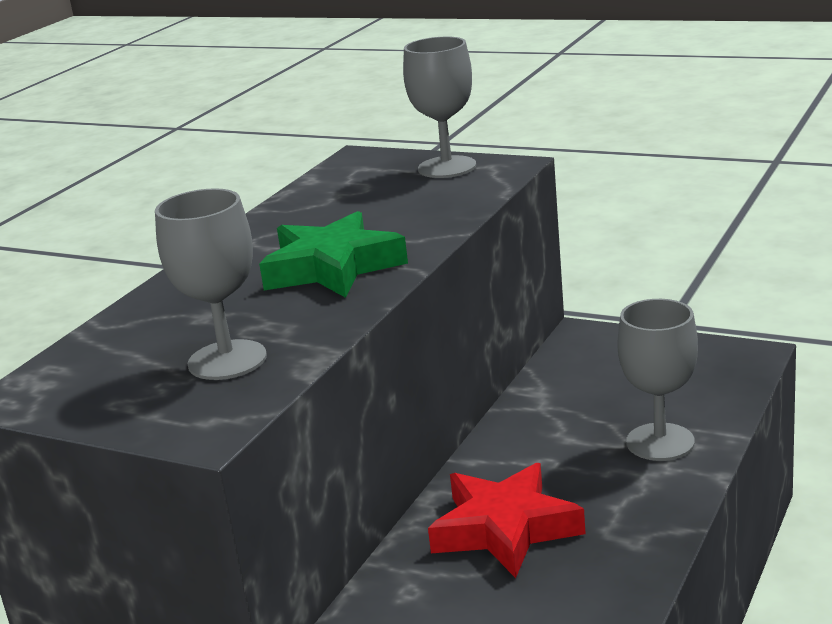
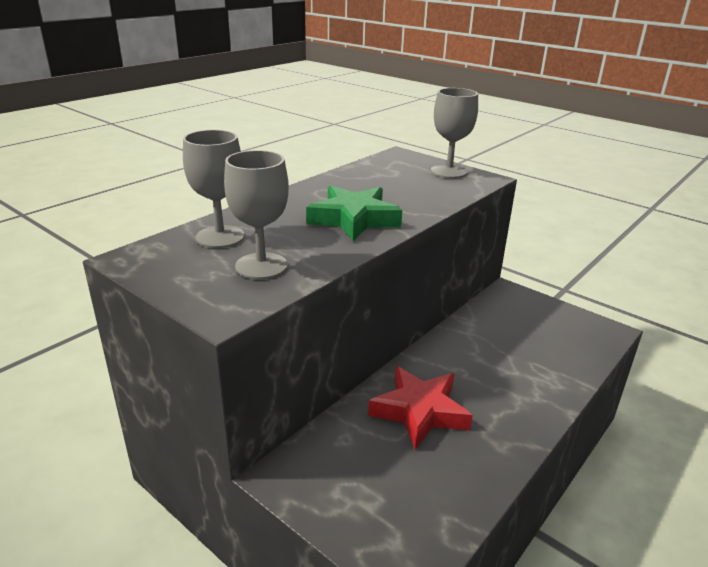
camera: 10 degrees right, 5 degrees up
grey goblet [617,299,698,461] -> grey goblet moved to [183,130,244,248]

